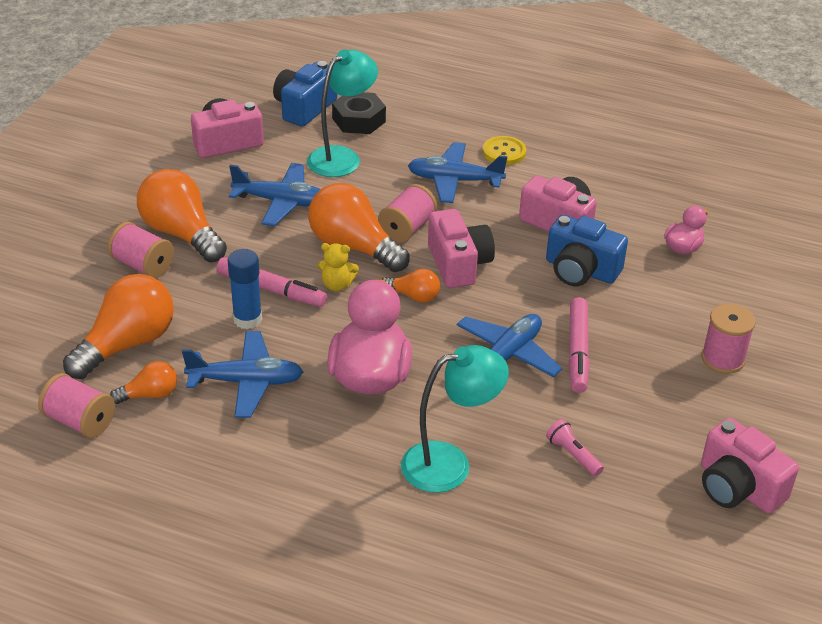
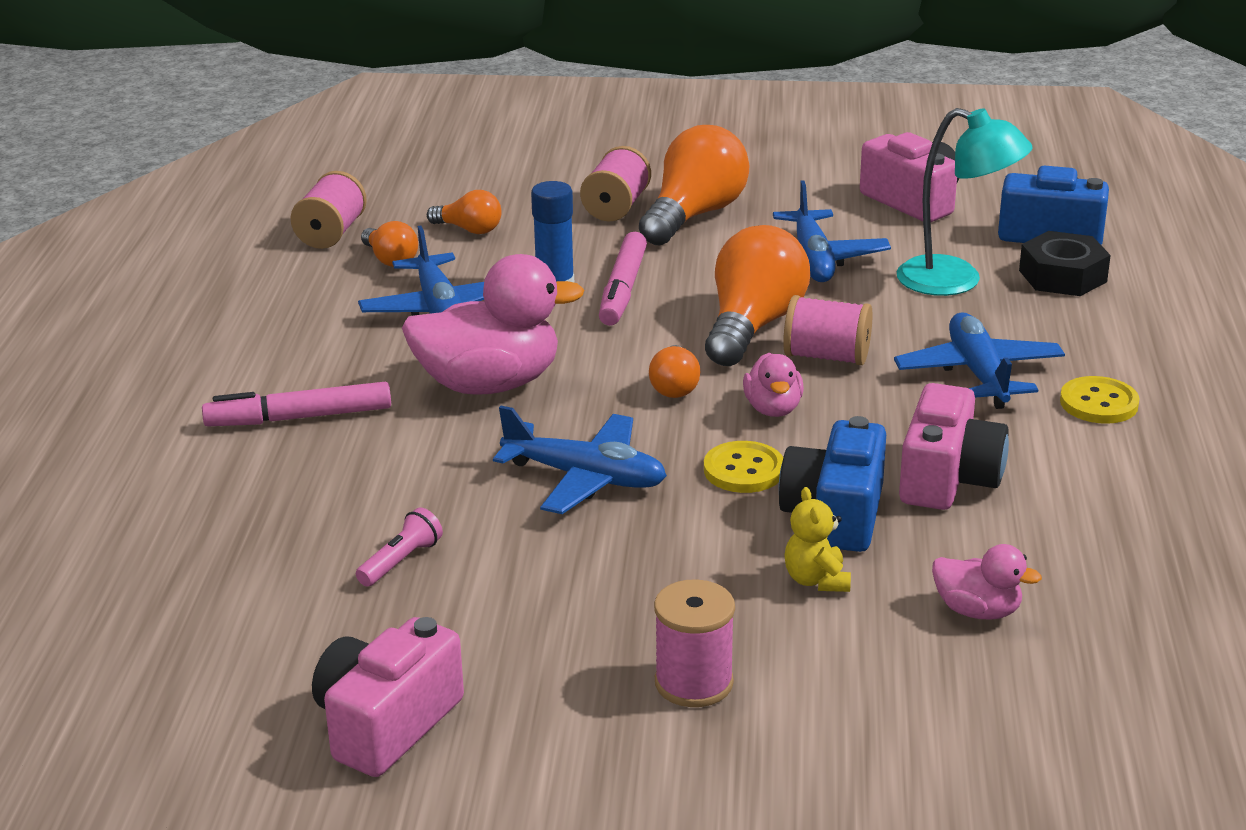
camera: 75 degrees right, 10 degrees down
orange light bulb [63,274,174,379] -> orange light bulb [427,190,502,234], size x0.51
yellow teddy bear [317,243,359,291] -> yellow teddy bear moved to [784,487,851,592]
turquoise lamp [401,345,509,493] -> none
pink camera [428,209,495,288] -> pink duck [743,353,804,417]
pink marker [569,297,590,393] -> pink marker moved to [202,382,391,426]
none -> yellow button [704,441,783,493]

